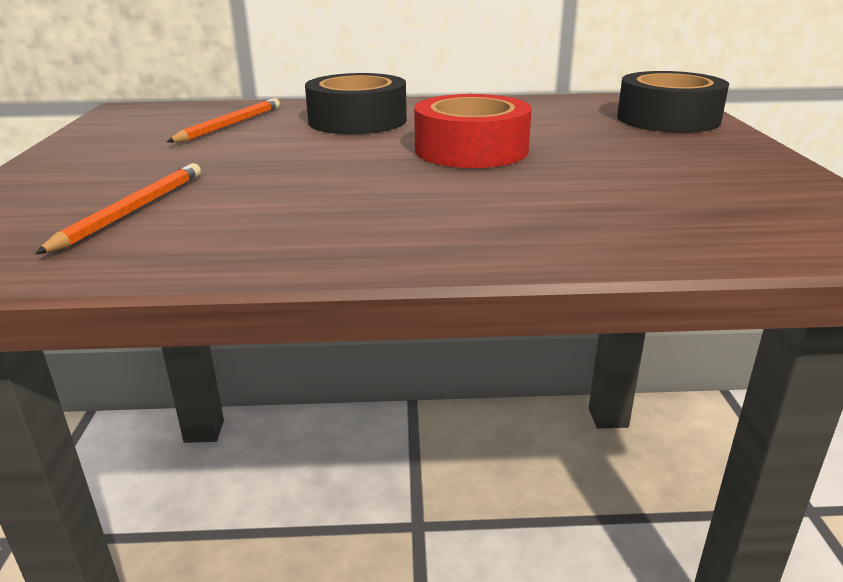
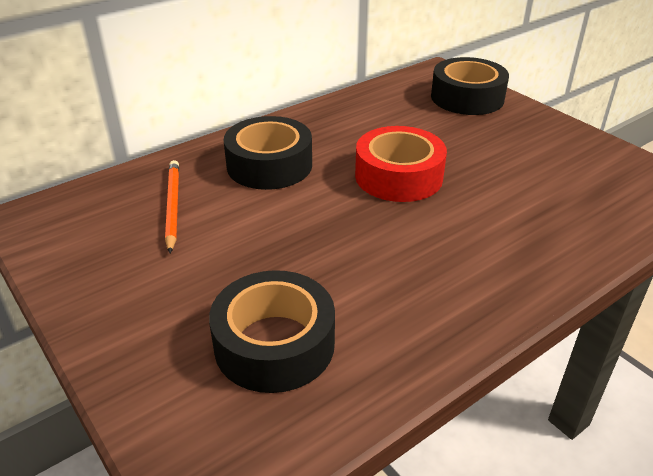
camera: 35 degrees left, 10 degrees up
orange pencil [35,163,201,254] -> black tape [209,270,335,393]

